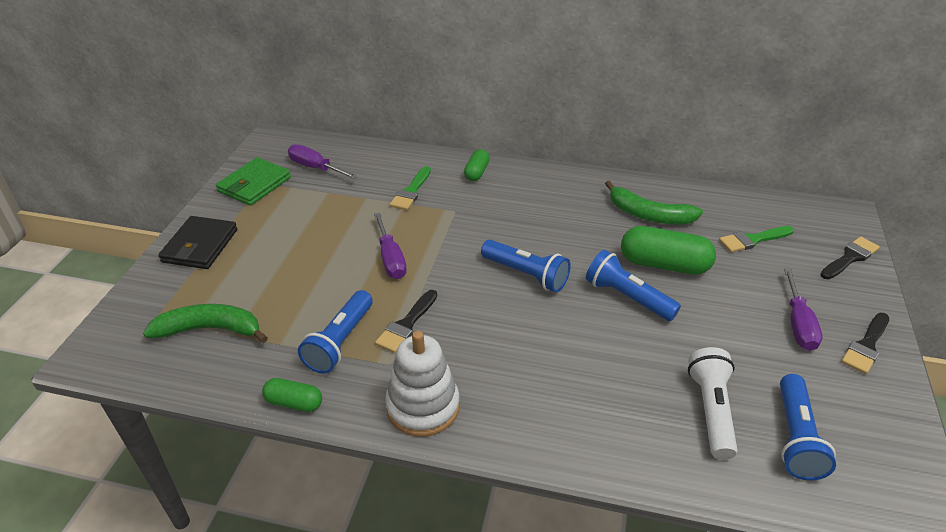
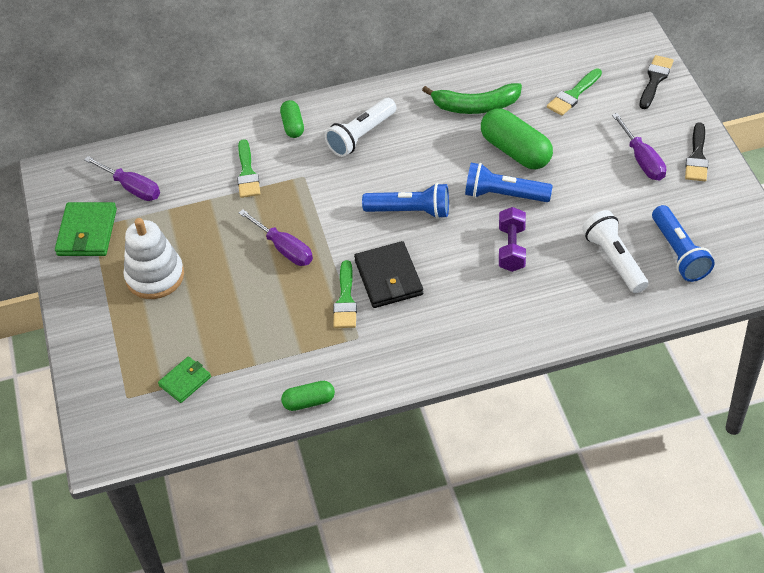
camera: 25 degrees left, 10 degrees up
green banana [143,304,268,343] -> green wallet [158,356,211,403]
black wallet [158,216,237,269] -> black wallet moved to [354,241,423,308]
purple screwdriver [288,144,358,179] -> purple screwdriver turned 150 degrees counterclockwise [84,156,160,201]
blue flashlight [298,290,373,373] -> none
black brush [375,290,437,353] -> green brush [333,260,357,328]
white stacking toy [385,331,460,437] -> white stacking toy moved to [123,218,184,299]
green capsule [621,226,716,275] -> green capsule turned 60 degrees clockwise [481,108,553,169]
none -> white flashlight [325,98,396,157]
none -> purple dumbbell [499,207,526,272]

